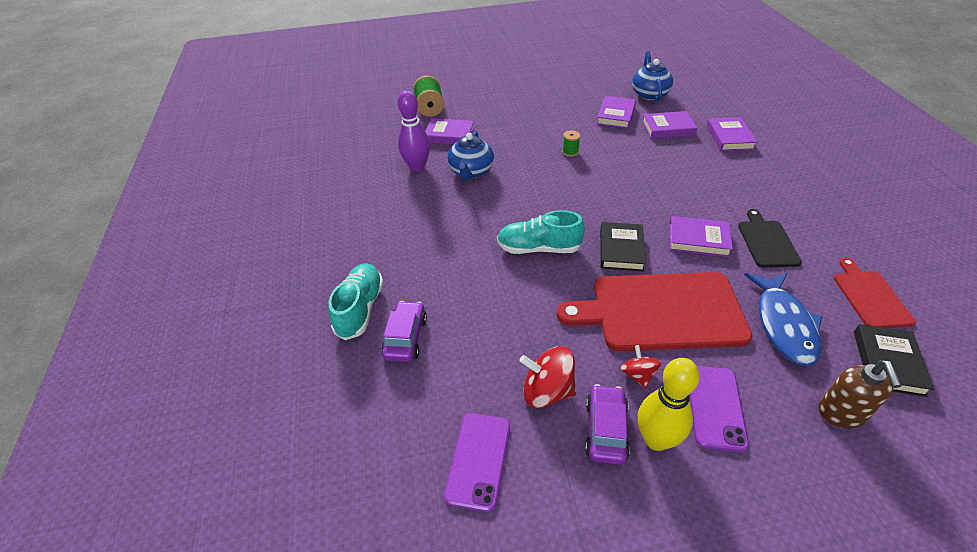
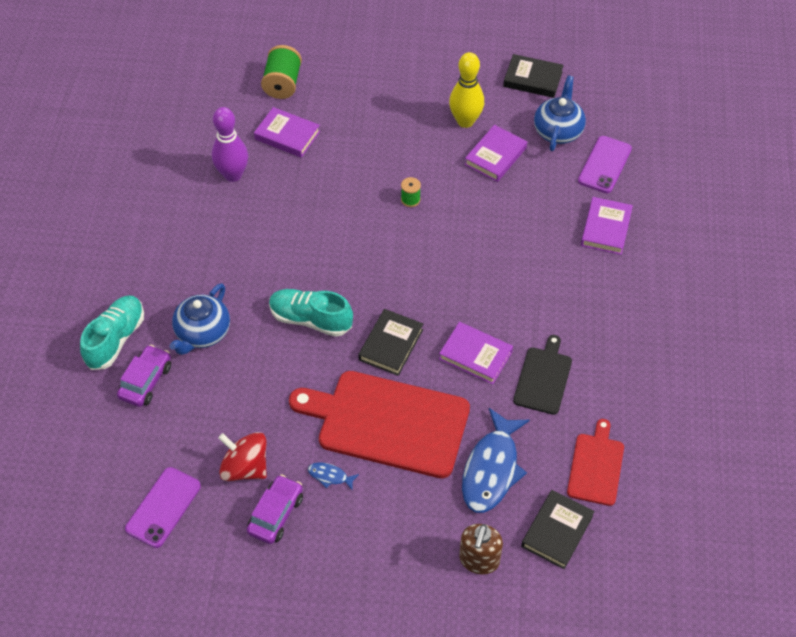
camera: 15 degrees right, 10 degrees up
blue teapot [447,131,494,181] -> blue teapot moved to [169,283,230,355]
red spinning top [621,345,661,388] -> blue fish [308,462,359,491]
yellow bowling pin [638,358,700,451] -> yellow bowling pin moved to [449,52,484,128]
purple book [642,111,697,139] -> none
purple phone [690,366,749,452] -> purple phone moved to [578,136,632,193]
none -> black book [503,54,564,98]

